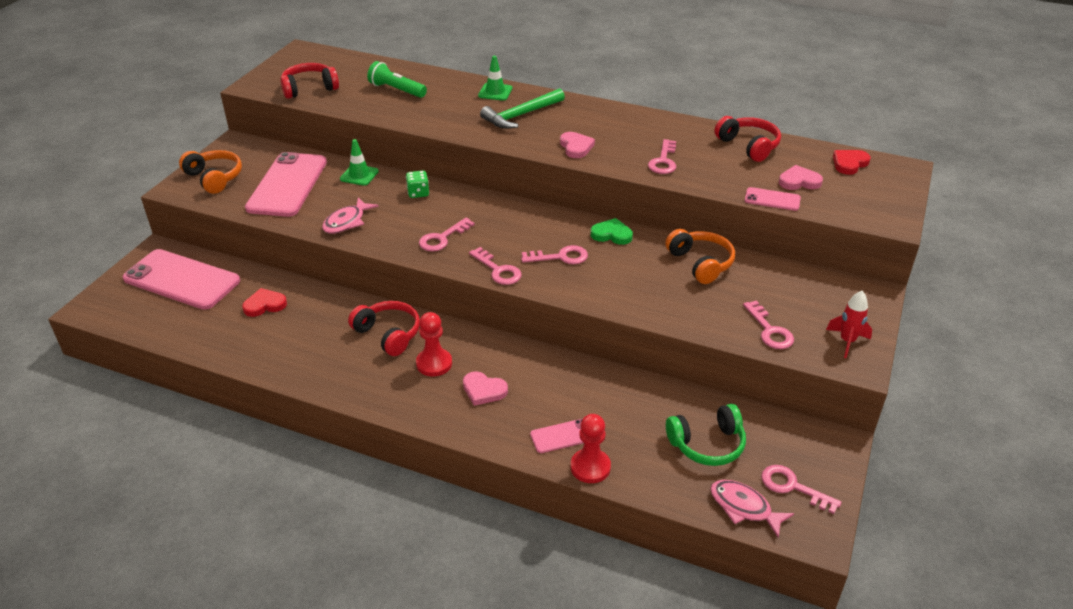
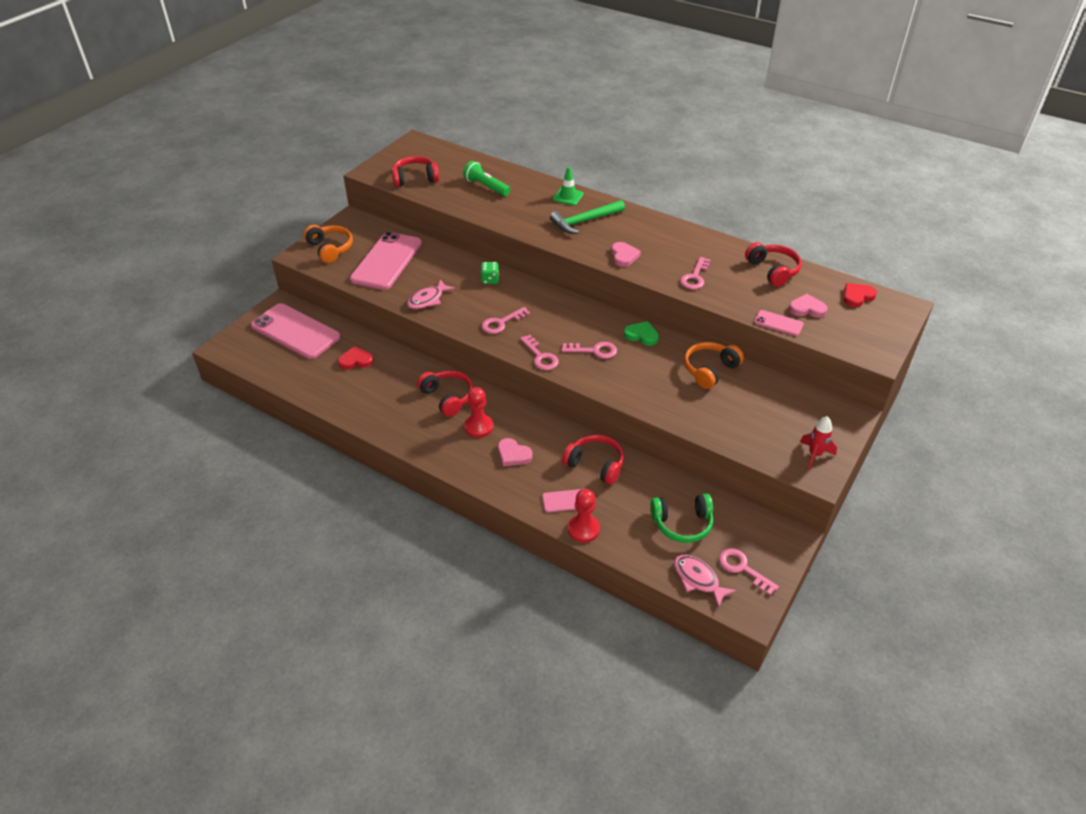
camera: 10 degrees right, 5 degrees up
green traffic cone [340,139,379,186] -> none
orange headphones [665,229,735,284] -> orange headphones turned 120 degrees counterclockwise [684,342,744,389]
pink key [743,300,794,349] -> none
none -> red headphones [562,434,624,485]

